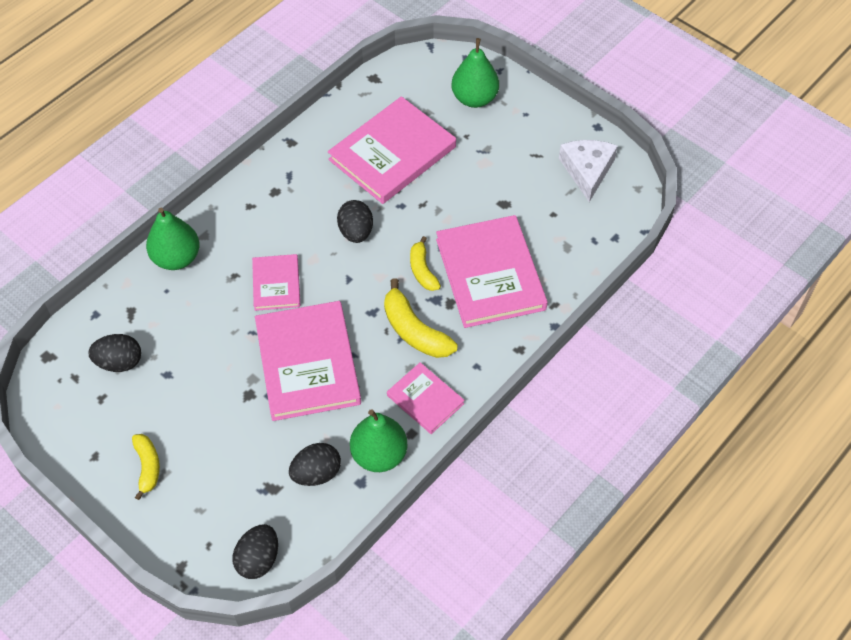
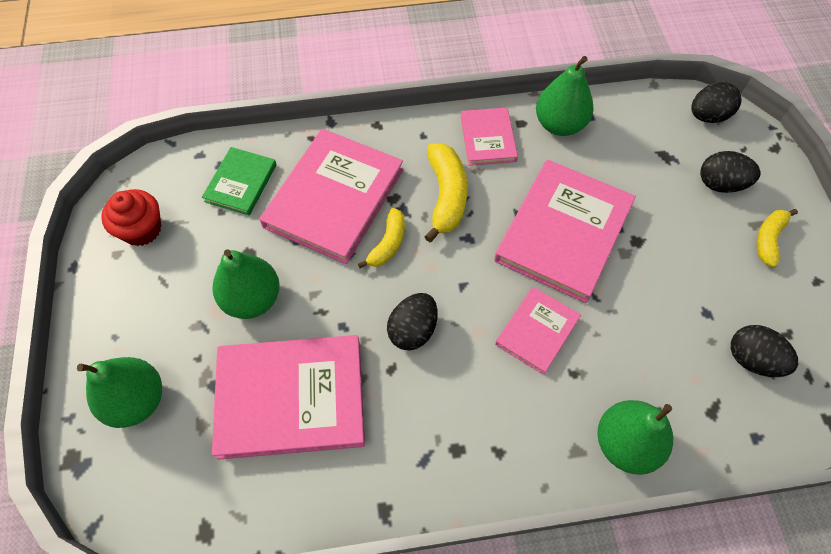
camera: 140 degrees left, 5 degrees up
black egg [289,443,341,486] -> black egg moved to [700,151,761,193]
white cheese [559,140,618,202] -> red cupcake [101,189,161,246]
none -> green book [202,147,277,215]
none -> green pear [212,249,280,319]

